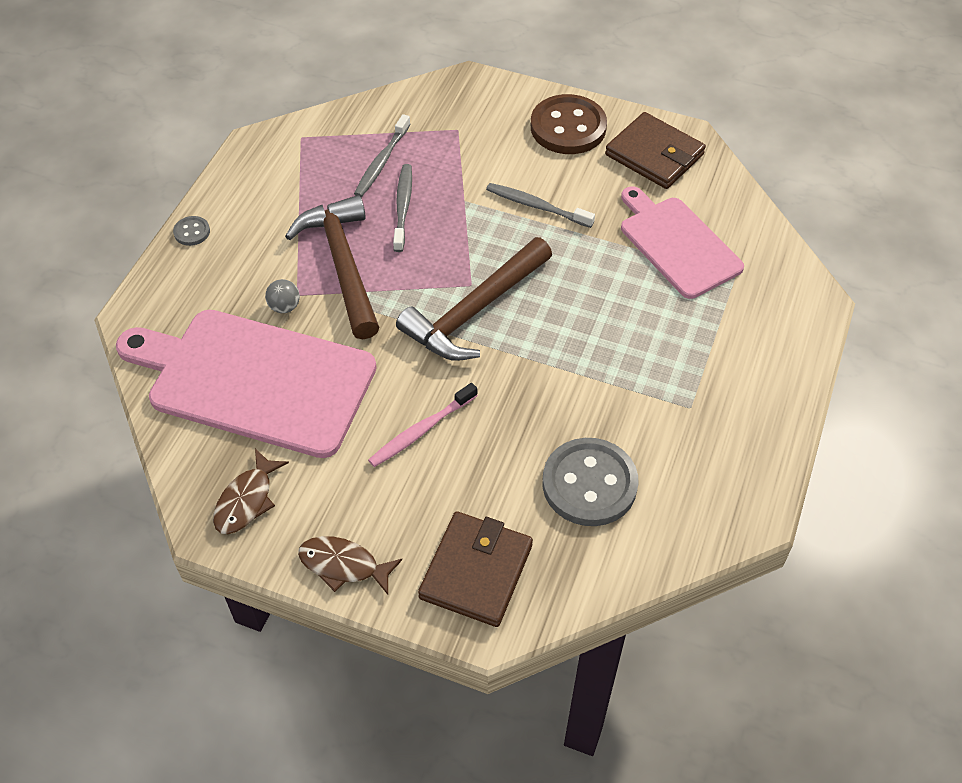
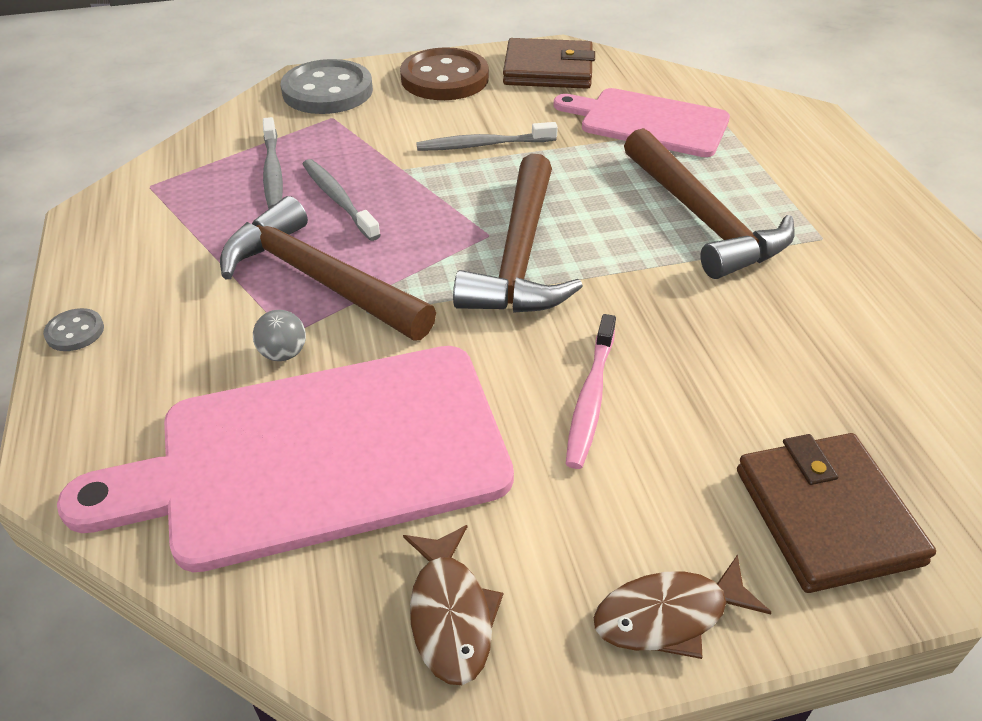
camera: 35 degrees left, 10 degrees down
grey button [542,438,639,526] -> grey button moved to [281,59,373,114]
none -> brown hammer [624,128,795,279]

